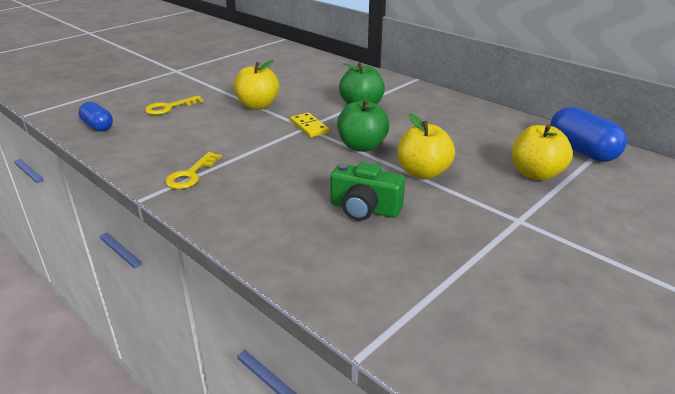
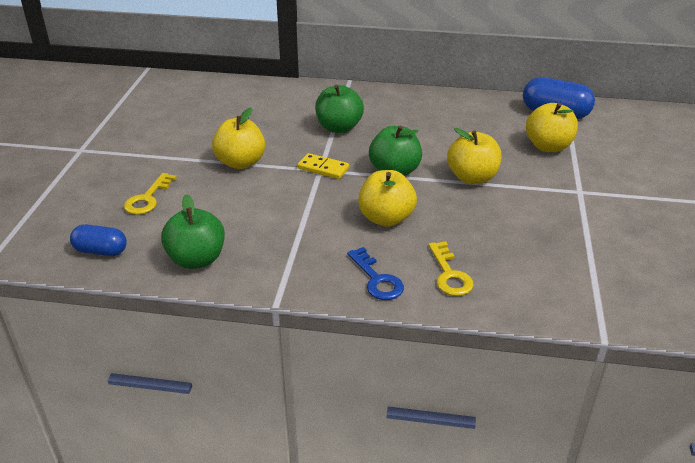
camera: 35 degrees left, 5 degrees up
yellow key [165,152,222,189] -> yellow key moved to [428,241,474,296]
green camera [330,162,405,221] -> none
none -> green apple [161,194,225,269]
none -> blue key [347,247,404,300]
none -> yellow apple [358,170,417,227]

